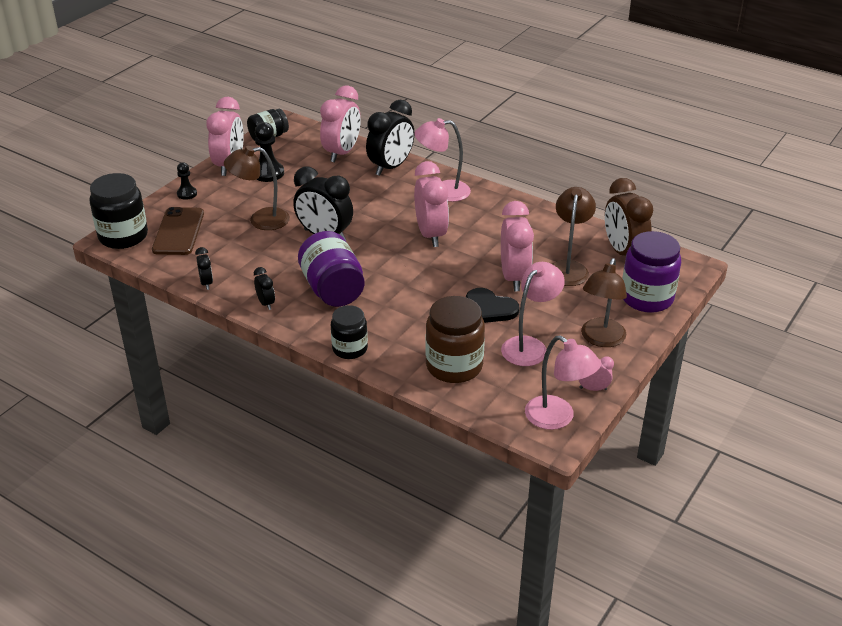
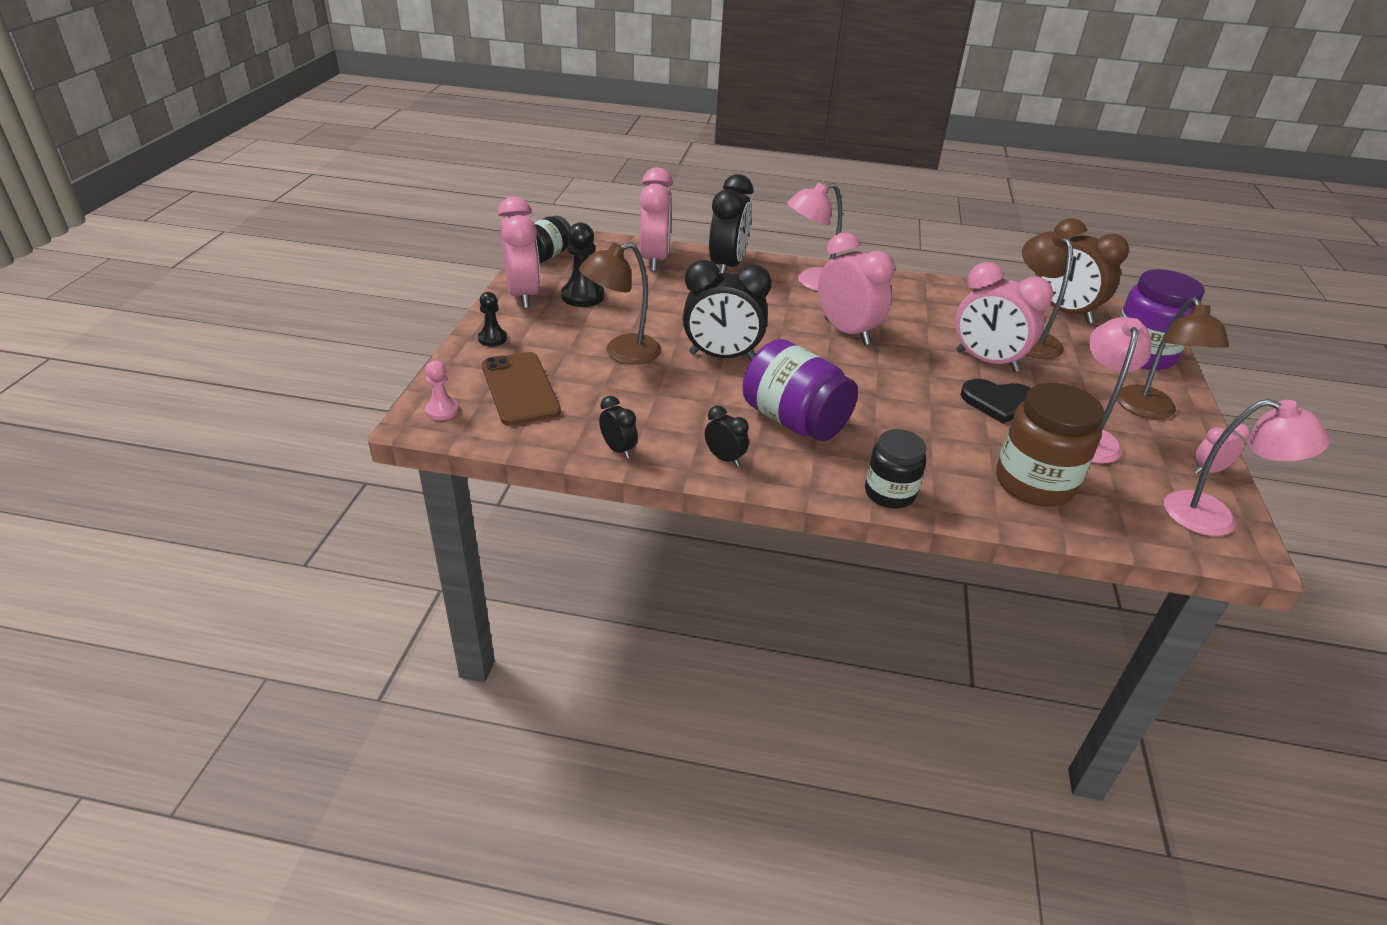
camera: 25 degrees left, 0 degrees up
black jar [89,173,148,249] -> pink pawn [425,360,458,420]
pink clock [501,201,534,291] -> pink clock turned 150 degrees clockwise [955,262,1054,372]

